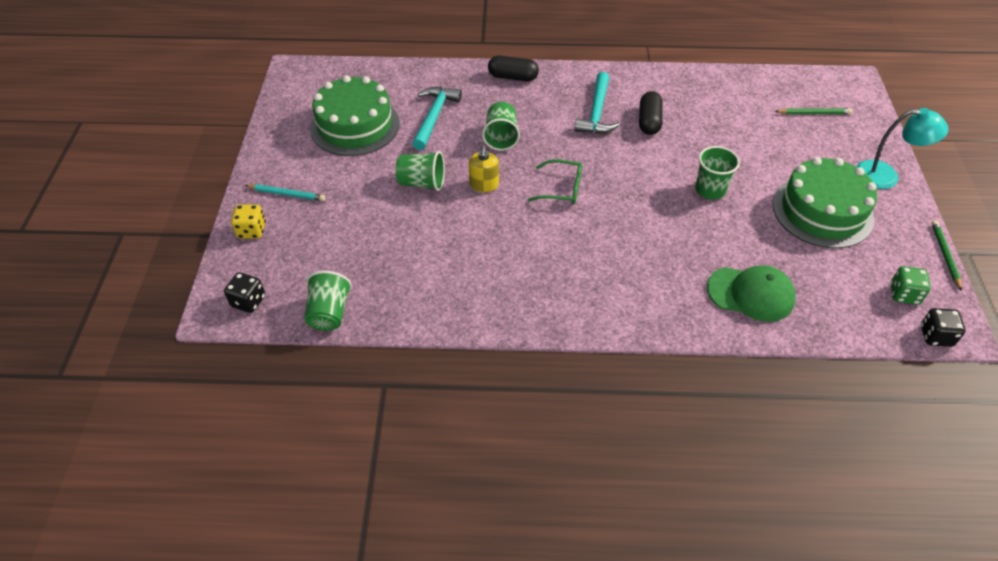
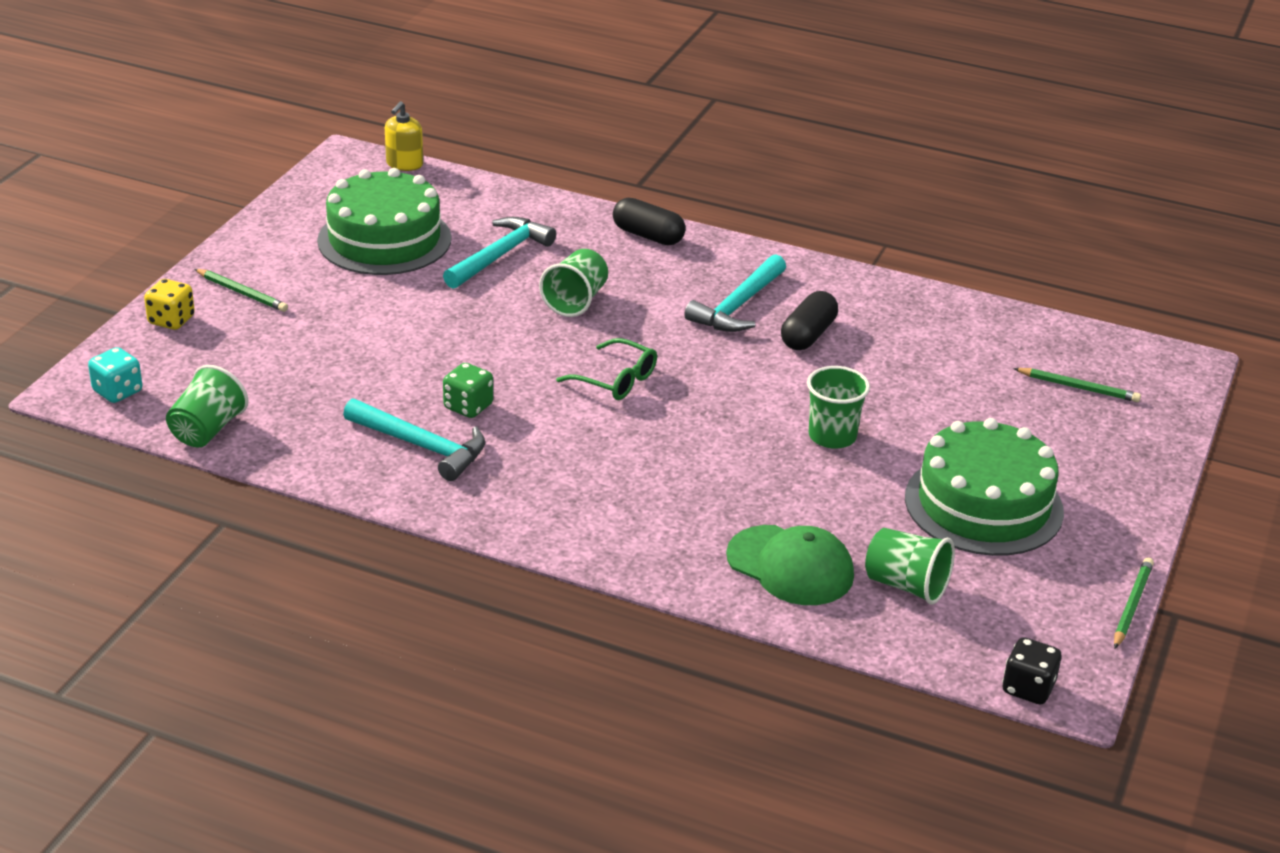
camera: 20 degrees right, 15 degrees down
black dice [224,272,265,313] -> turquoise dice [88,347,142,403]
turquoise pencil [245,184,325,201] -> green pencil [195,269,288,312]
green cup [396,151,445,191] -> green cup moved to [865,528,955,605]
yellow soap dispenser [469,145,499,192] -> yellow soap dispenser moved to [385,101,423,171]
turquoise lamp [856,108,949,189] -> none
green dice [890,266,931,305] -> green dice moved to [443,363,493,418]
none -> turquoise hammer [343,399,485,481]

